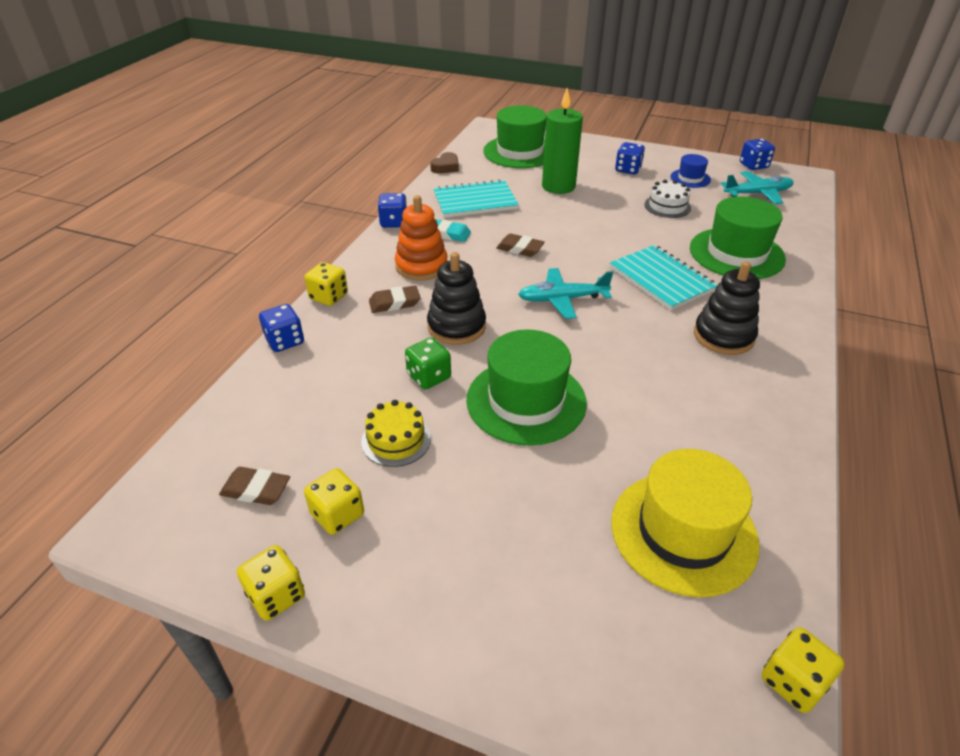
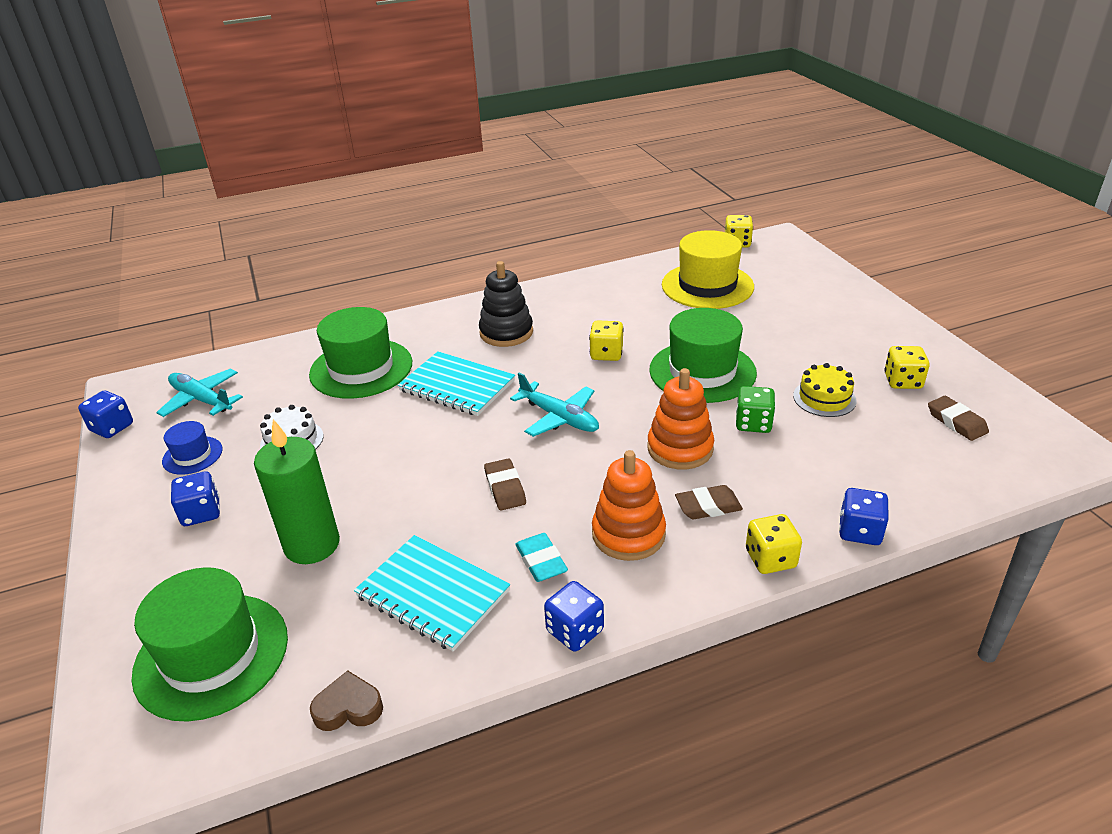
camera: 130 degrees left, 5 degrees down
yellow dice [237,545,305,621] -> yellow dice moved to [589,320,624,361]
brown eraser [369,286,420,313] -> brown eraser turned 45 degrees counterclockwise [675,485,743,519]
black stacking toy [427,252,486,345] -> orange stacking toy [648,368,714,469]
turquoise notebook [610,245,717,310] -> turquoise notebook turned 75 degrees counterclockwise [398,351,515,416]

